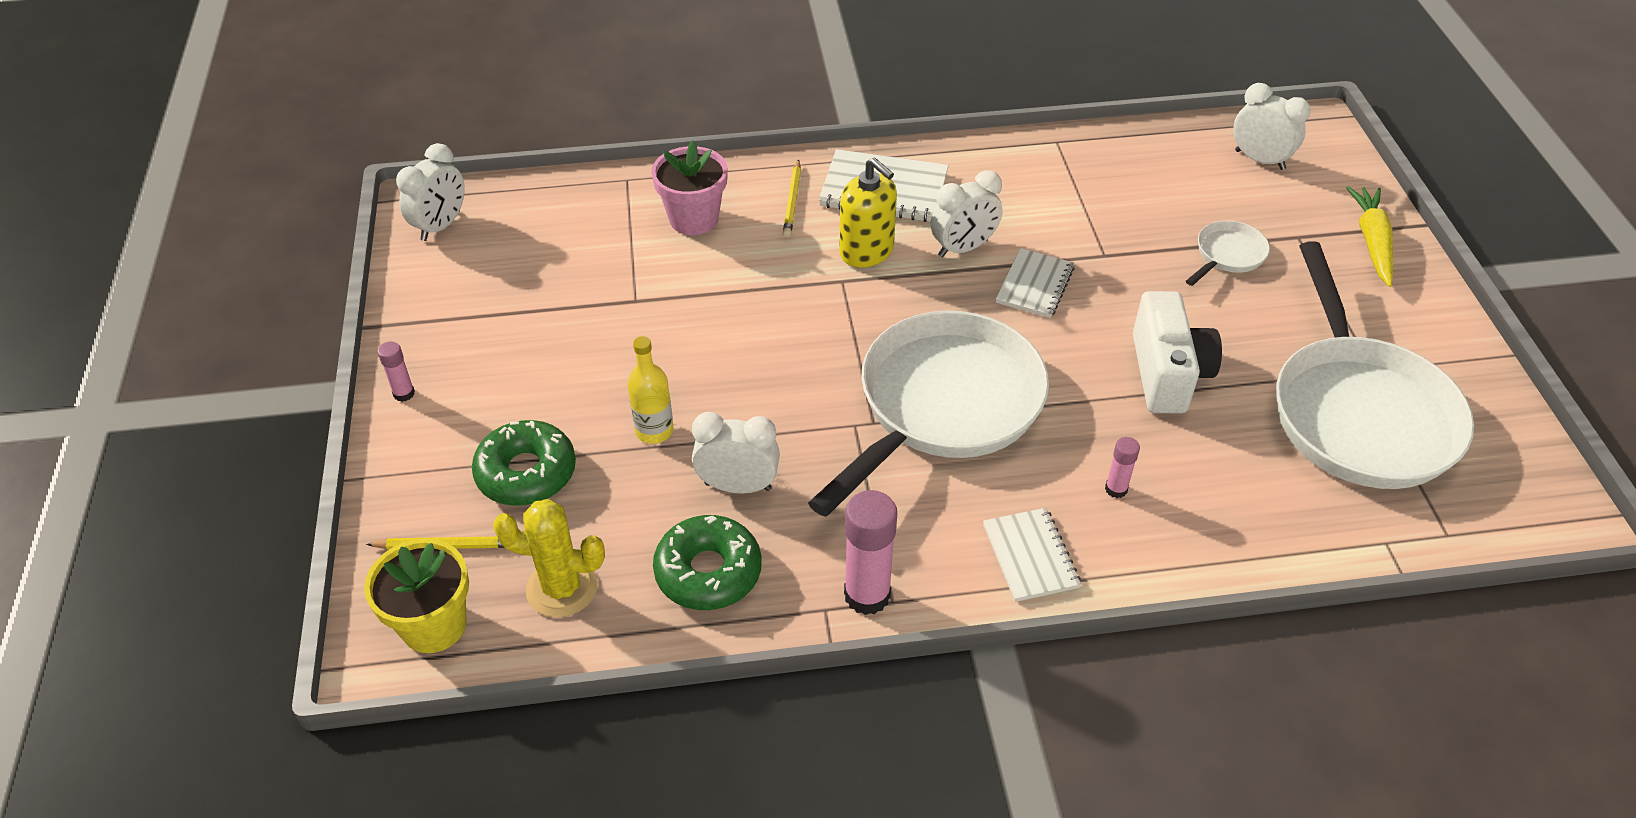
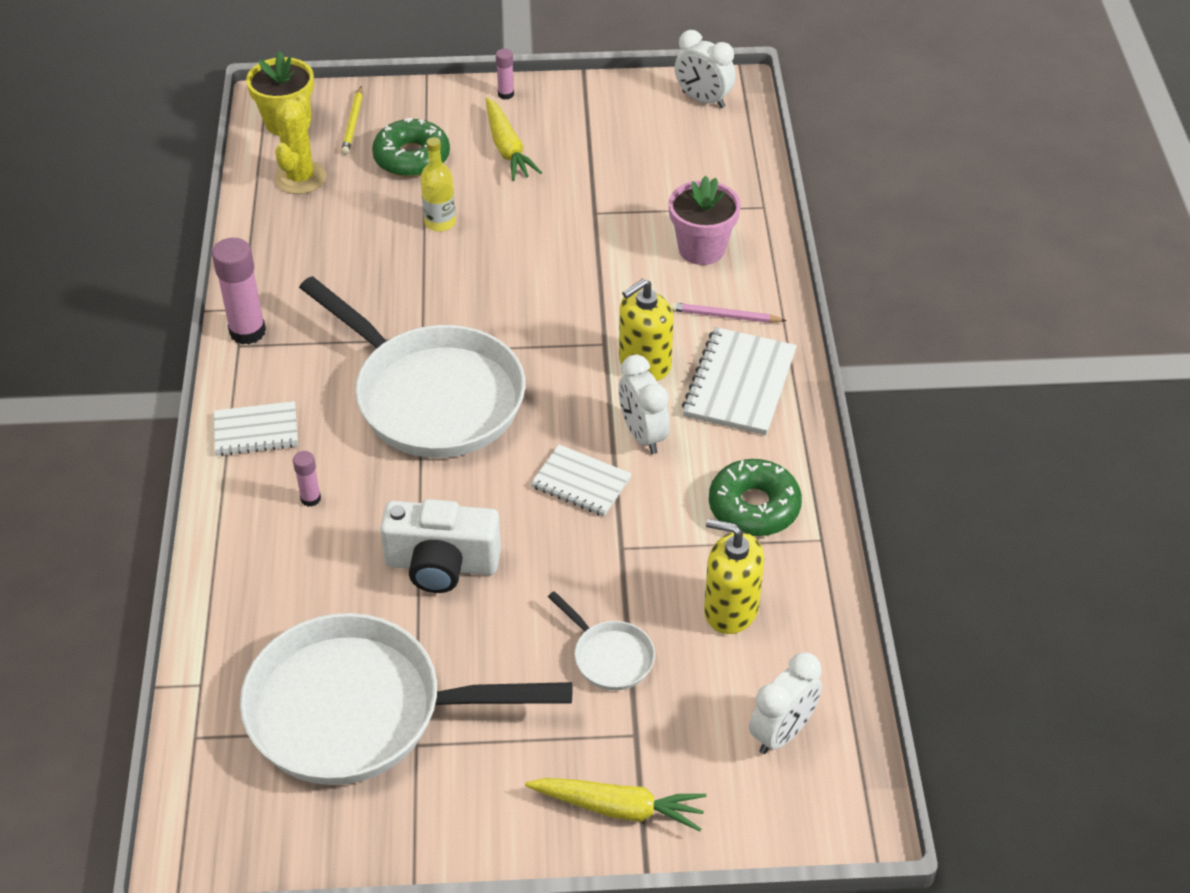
camera: 95 degrees right, 0 degrees up
green donut [653,515,762,610] -> green donut moved to [709,459,802,536]
white clock [692,412,780,494] -> none
yellow pencil [783,159,801,237] -> pink pencil [669,302,787,323]
none -> yellow carrot [486,98,542,181]
none -> yellow soap dispenser [704,519,764,634]

